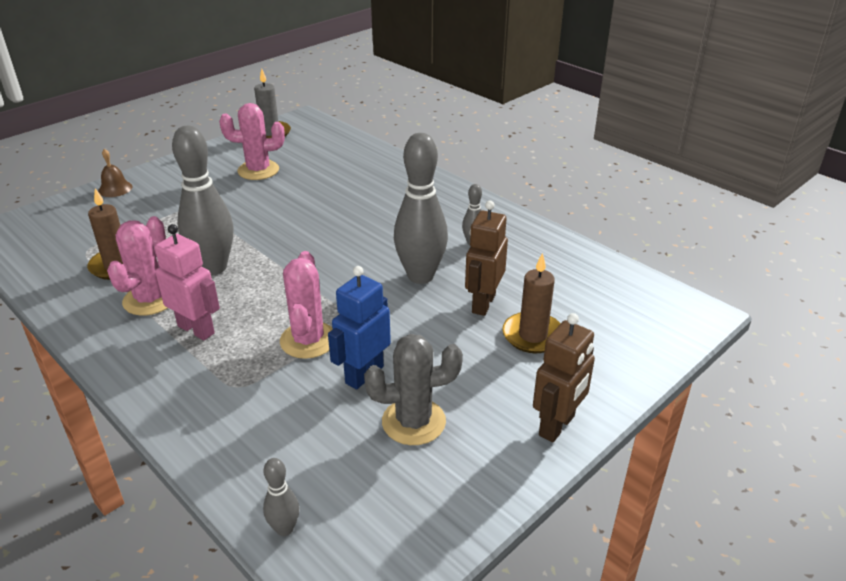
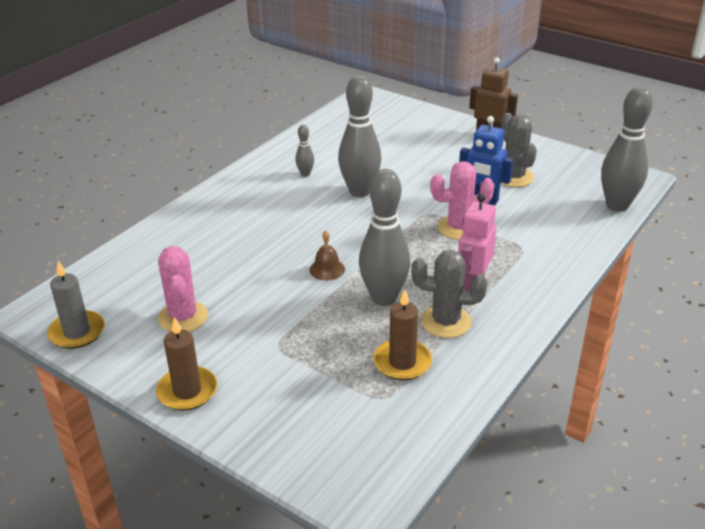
camera: 100 degrees left, 0 degrees up
brown bell [98,149,133,197] -> brown bell moved to [310,230,345,281]
pink cactus [107,216,168,316] -> grey cactus [411,250,487,338]
grey bowling pin [263,458,299,536] -> grey bowling pin [601,86,653,212], size x2.19
brown robot [465,201,508,316] -> none
brown candle [502,253,561,353] -> brown candle moved to [156,317,217,410]

